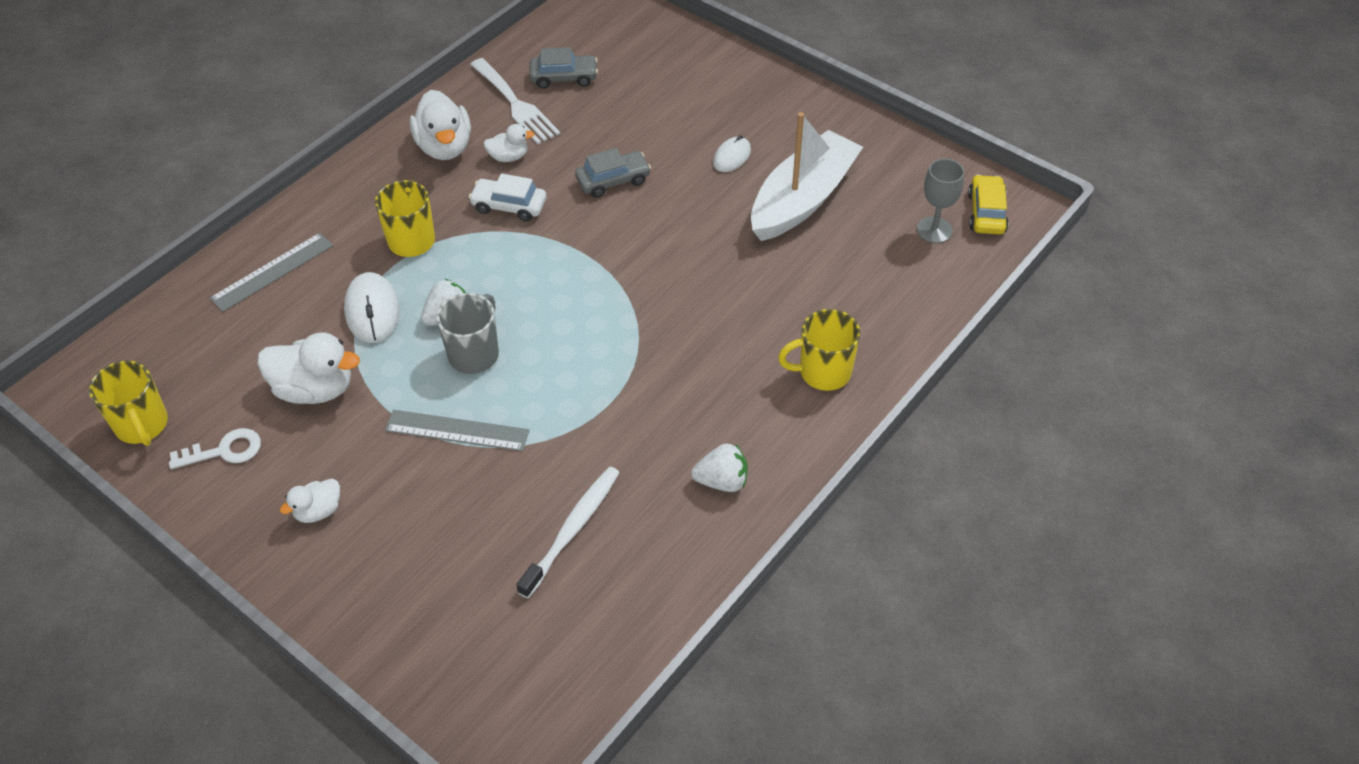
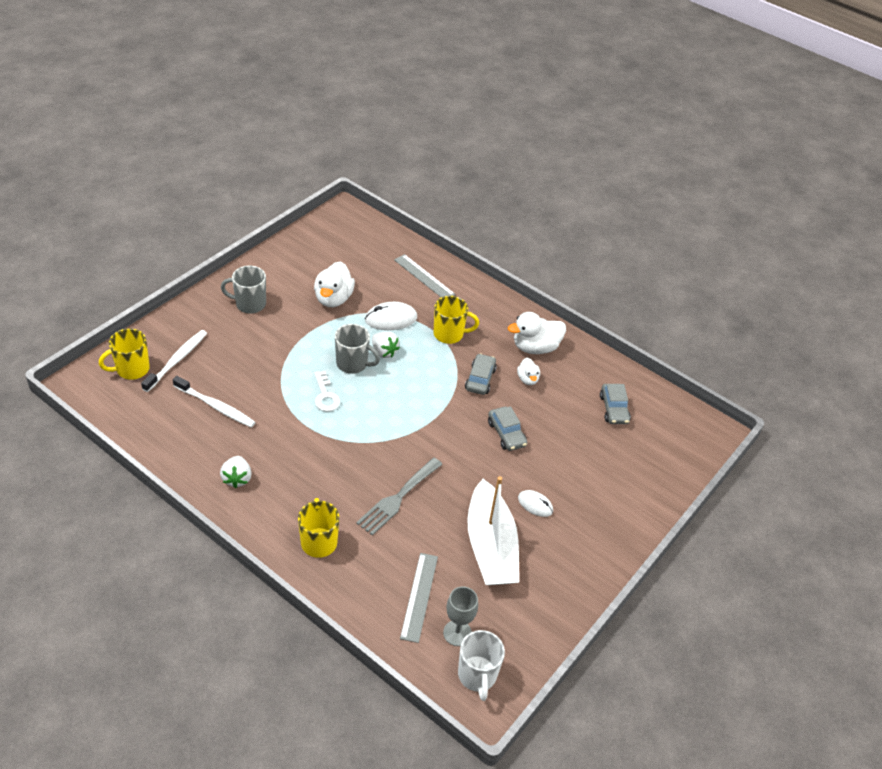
camera: 85 degrees right, 5 degrees down
yellow mug [89,360,168,446] -> yellow mug moved to [99,328,150,380]
white key [169,428,261,469] -> white key moved to [314,371,340,412]
white duck [280,479,340,523] -> grey mug [221,266,266,314]
grey ruler [385,410,529,451] -> grey ruler moved to [400,553,438,643]
white car [468,174,546,222] -> grey car [465,353,497,395]
white fork [470,58,560,144] -> none
white boat [751,112,863,241] -> white boat turned 45 degrees clockwise [467,476,519,585]
yellow car [968,175,1009,234] -> white mug [458,630,505,701]
none -> white toothbrush [141,330,207,392]
none -> grey fork [356,458,443,535]

